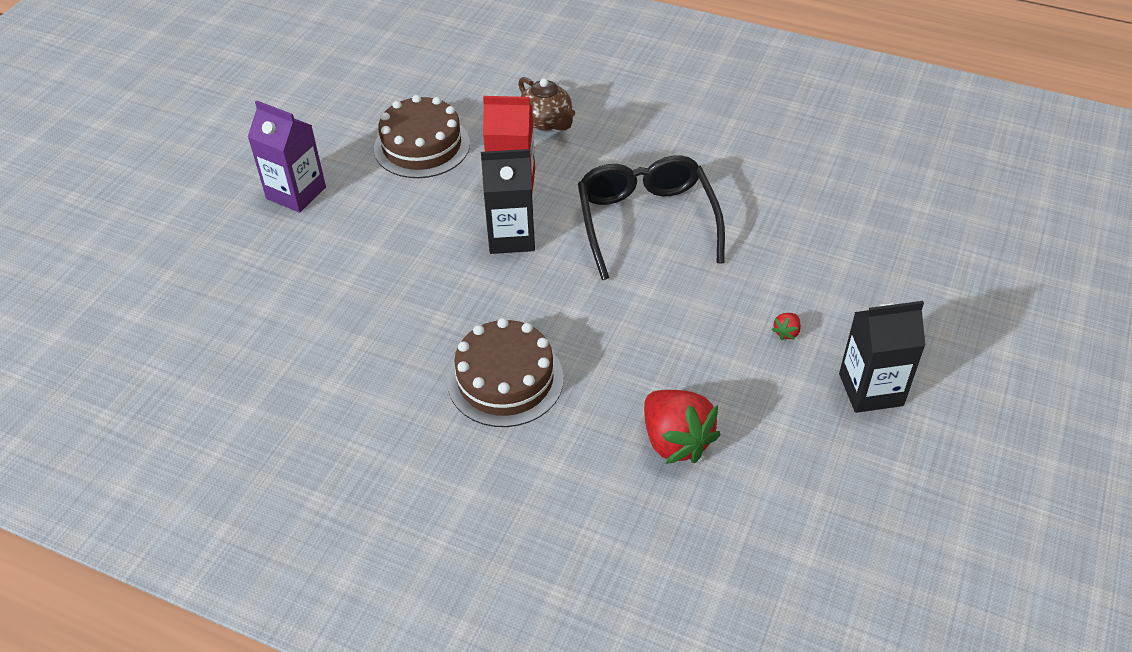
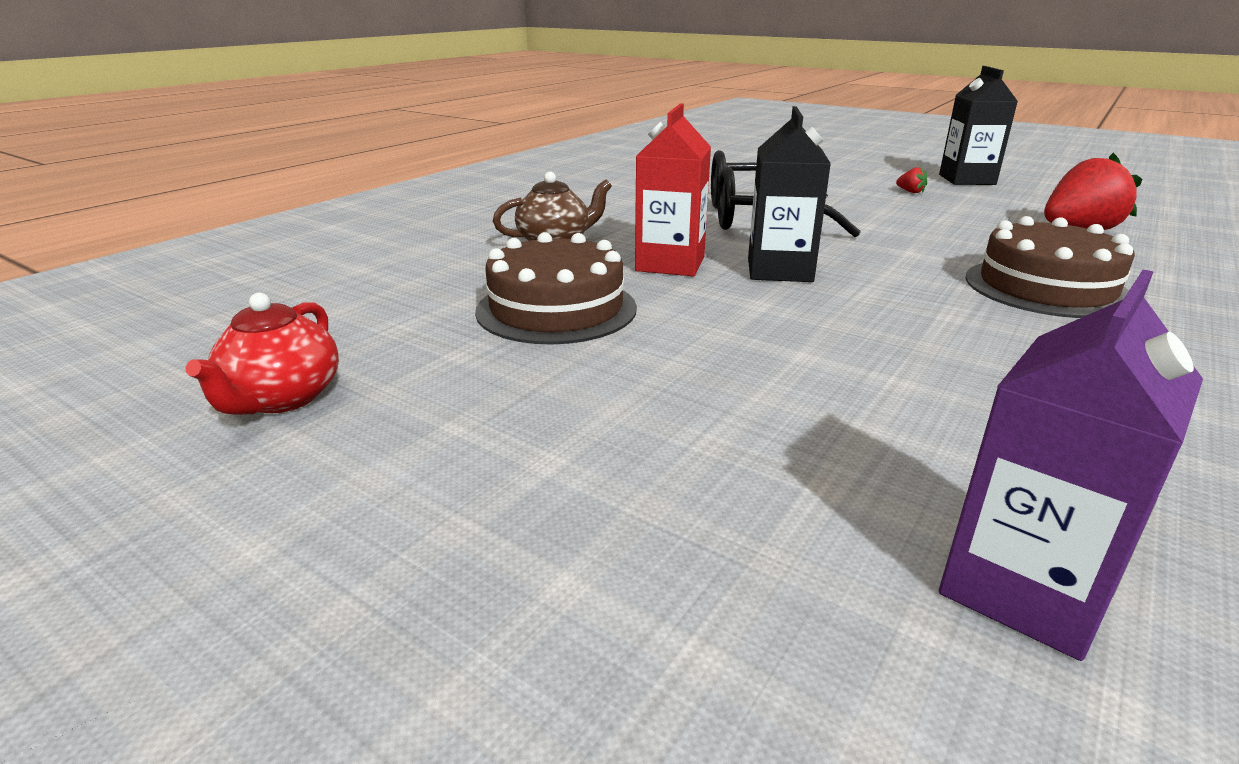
camera: 80 degrees left, 20 degrees down
purple carton [248,100,326,213] -> purple carton moved to [939,270,1203,661]
none -> red teapot [185,293,339,415]

